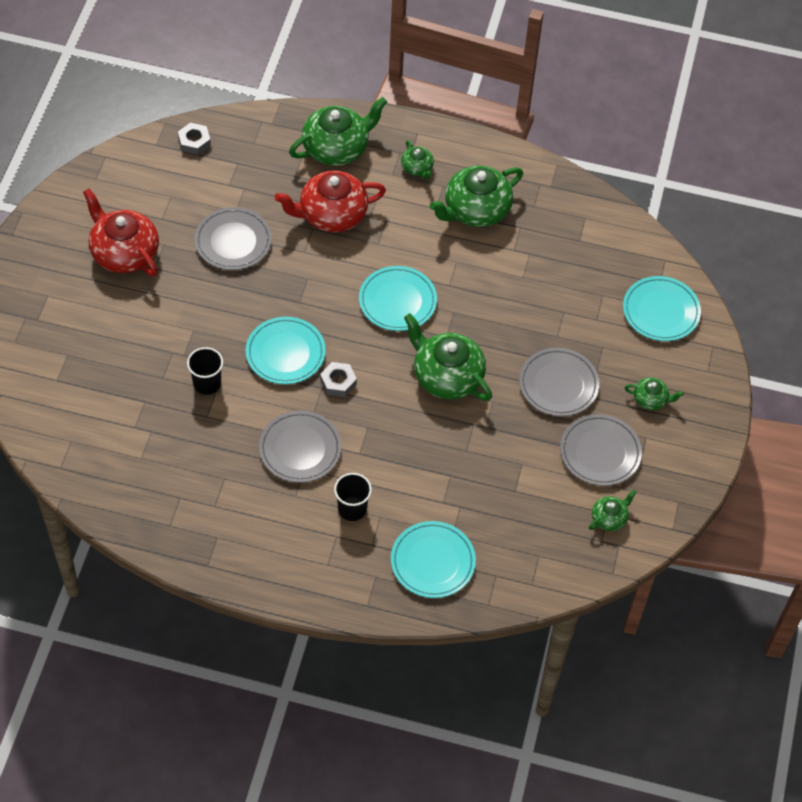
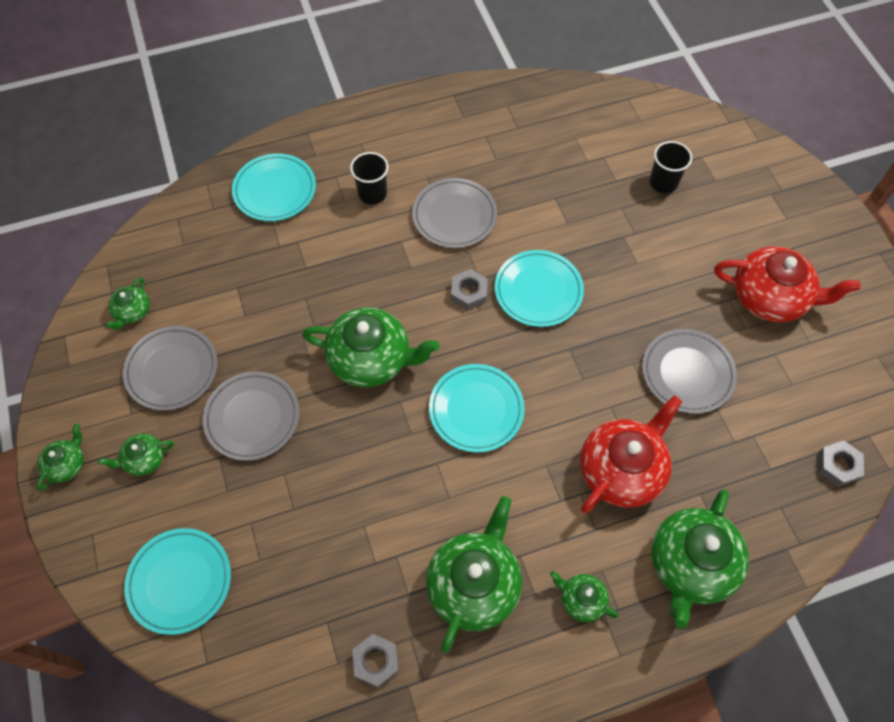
camera: 150 degrees right, 5 degrees up
black cup [187,347,223,395] -> black cup moved to [649,141,692,193]
none -> green teapot [37,424,84,490]
none -> grey nut [352,634,399,688]

